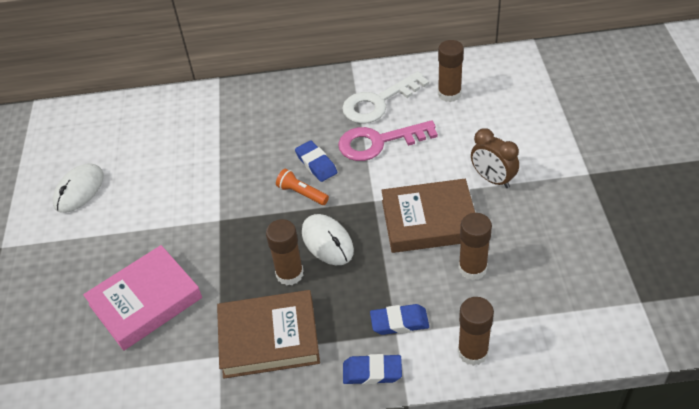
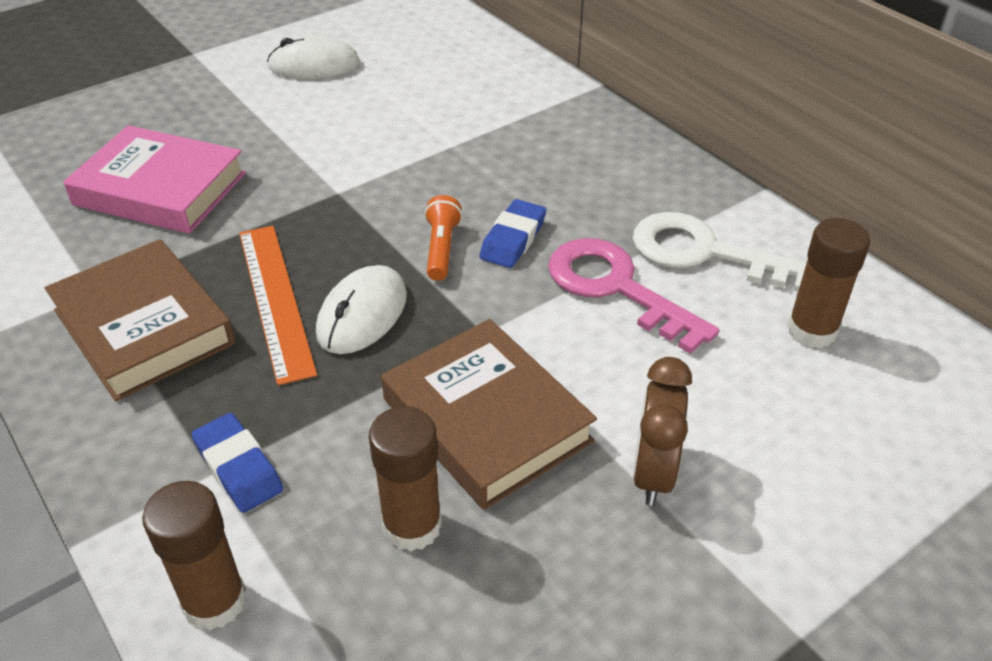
camera: 55 degrees right, 5 degrees down
brown glue stick [266,219,304,286] -> orange ruler [239,226,317,385]
blue eraser [343,354,402,385] -> none

